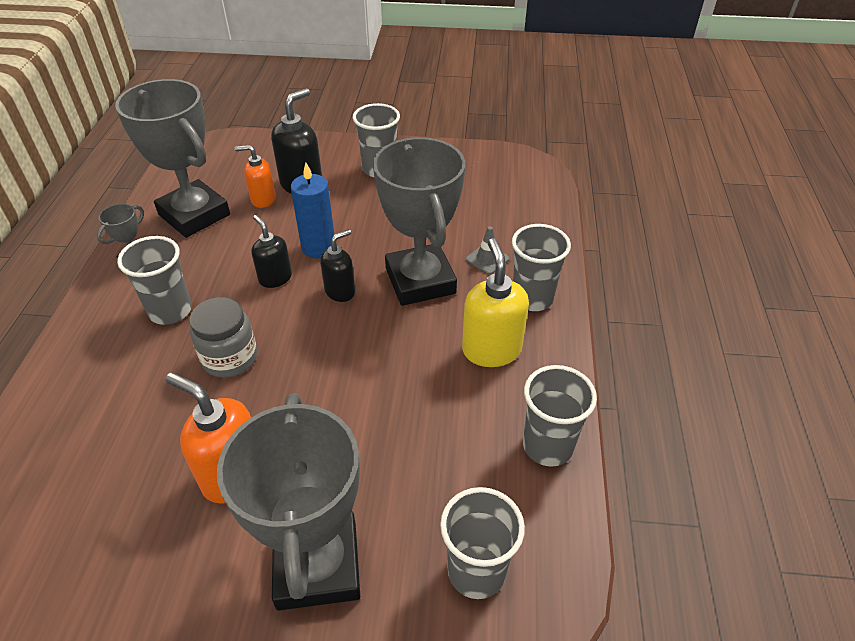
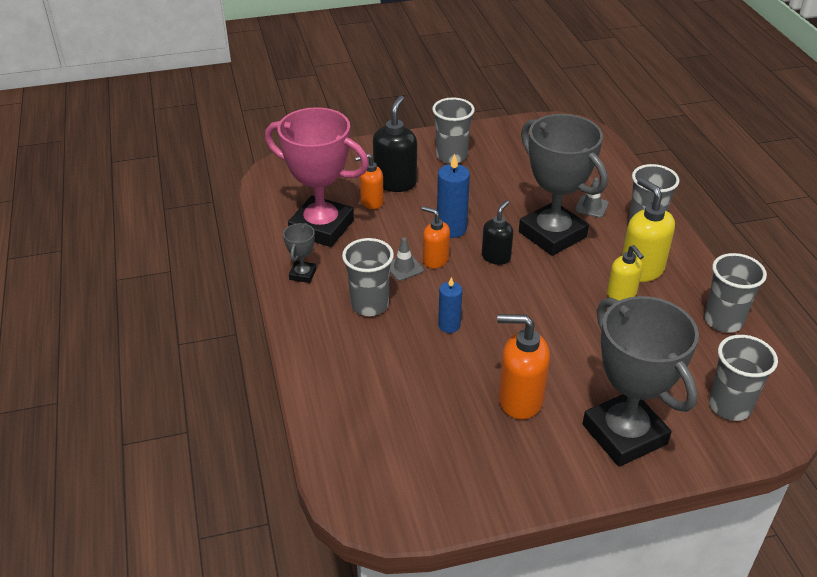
camera: 20 degrees left, 5 degrees down
grey trophy [115,79,230,238] -> pink trophy [265,107,369,247]
grey jar [190,297,257,378] -> blue candle [438,277,462,333]
black soap dispenser [252,215,292,288] -> orange soap dispenser [422,206,450,269]
none -> grey traffic cone [390,237,424,281]
none -> yellow soap dispenser [607,245,644,301]

